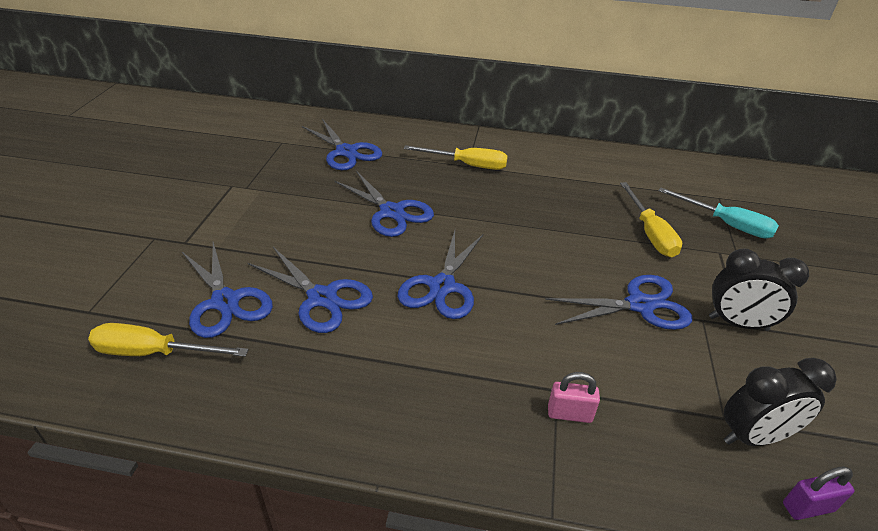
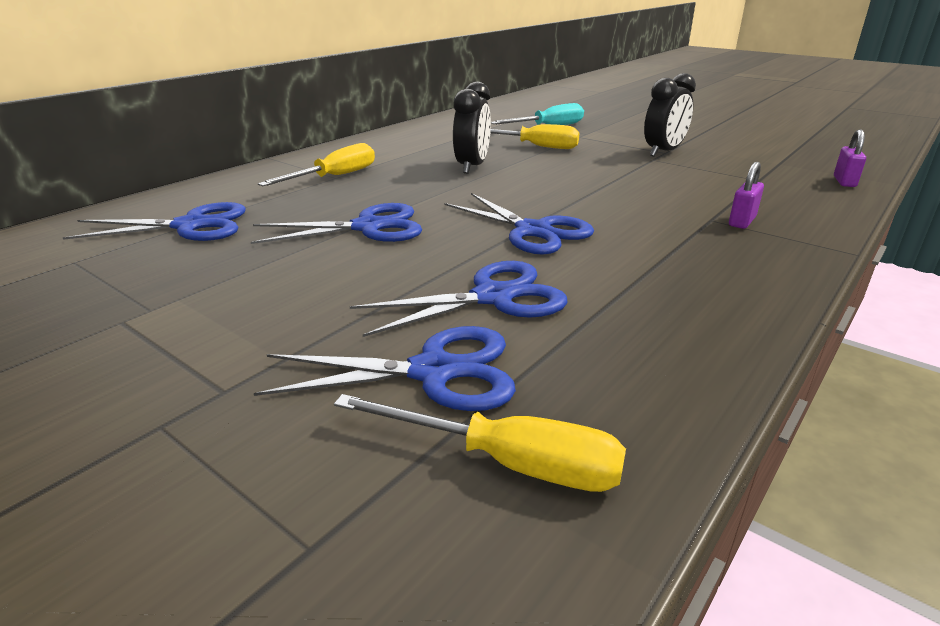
camera: 60 degrees left, 10 degrees down
yellow screwdriver [88,323,249,357] -> yellow screwdriver turned 105 degrees counterclockwise [334,394,626,492]
blue scissors [545,275,692,330] -> none
pink padlock [548,372,600,423] -> purple padlock [729,162,764,229]
black clock [724,358,837,446] -> black clock moved to [453,81,491,174]

